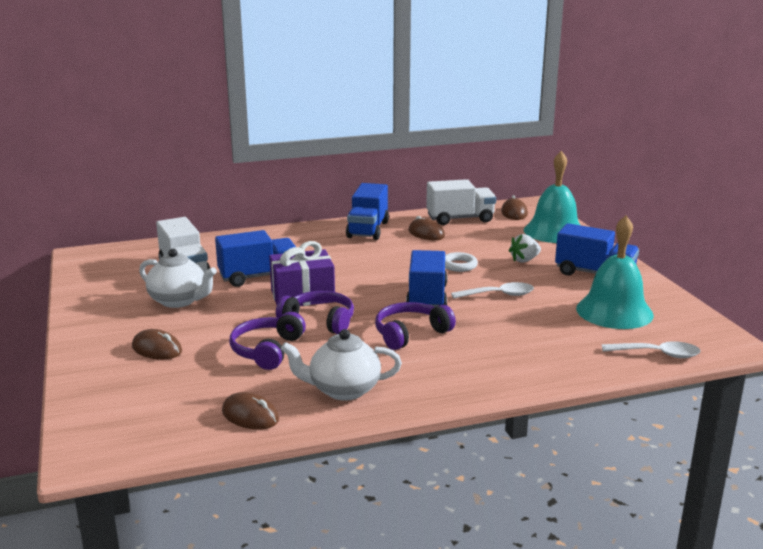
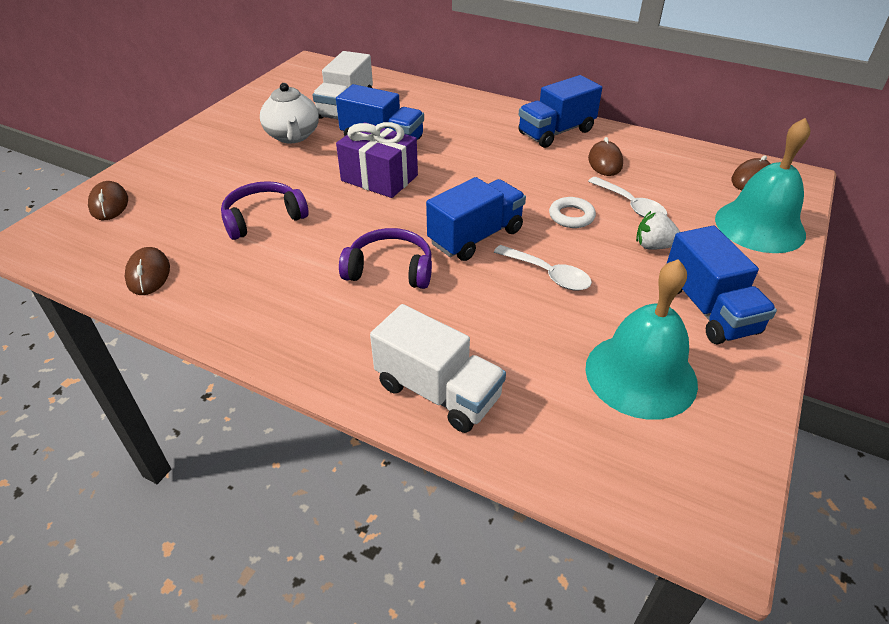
camera: 45 degrees right, 20 degrees up
brown mouse [132,329,182,360] -> brown mouse moved to [88,181,128,220]
purple headphones [276,291,354,334] -> none
white teapot [281,329,402,401] -> none
white truck [426,179,496,225] -> white truck moved to [370,304,506,433]
white spoon [602,341,701,358] -> white spoon moved to [588,177,667,218]

